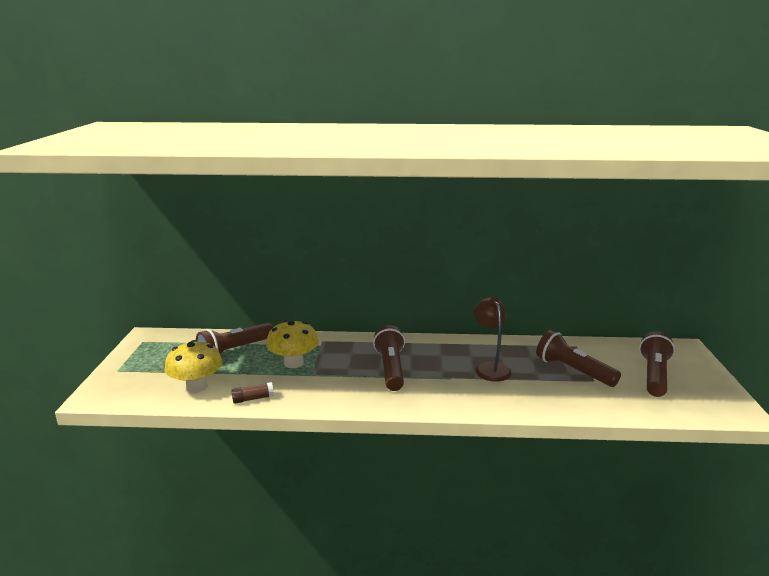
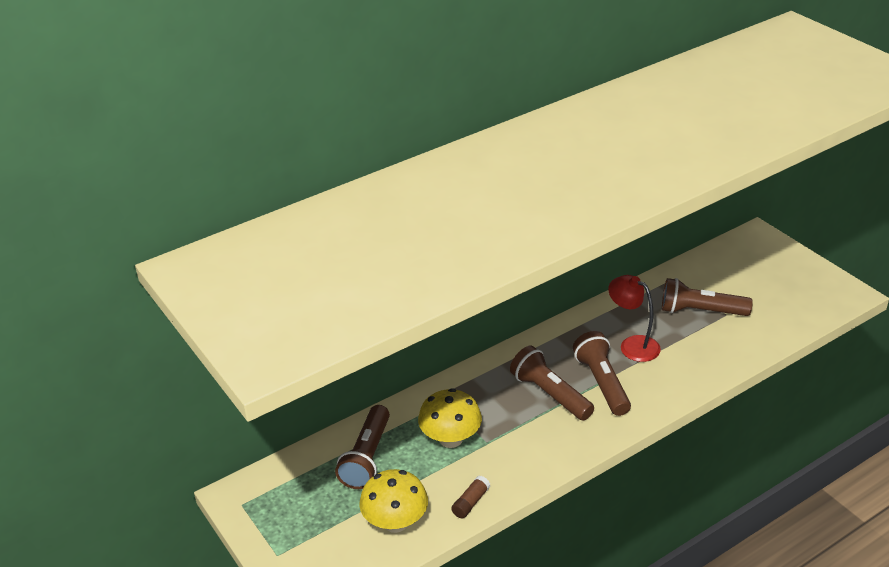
camera: 35 degrees left, 15 degrees up
brown lamp [473,297,512,382] -> red lamp [608,275,661,362]
brown flashlight [639,332,675,397] -> brown flashlight moved to [573,331,631,416]

